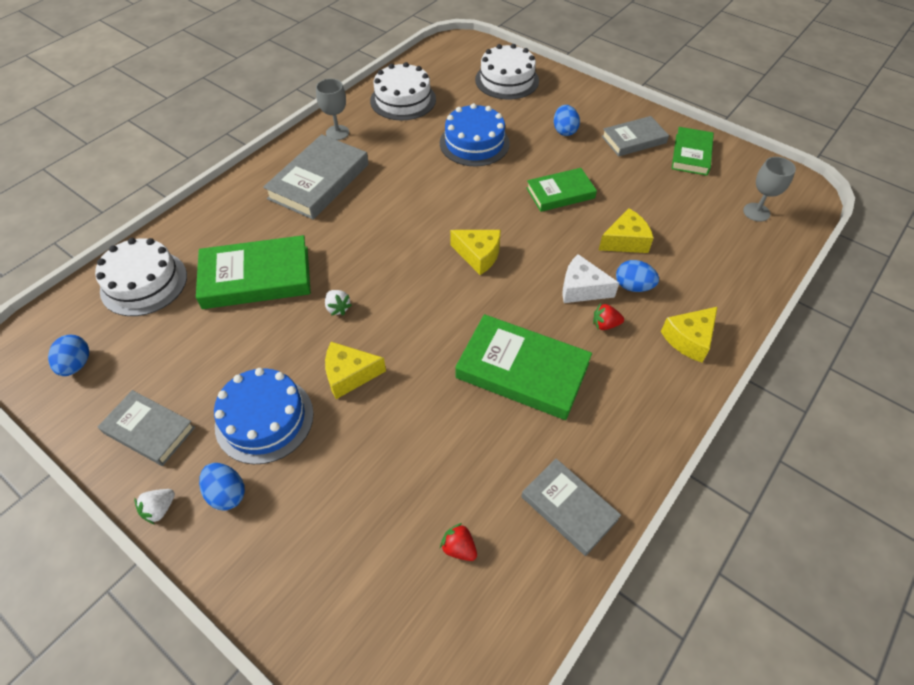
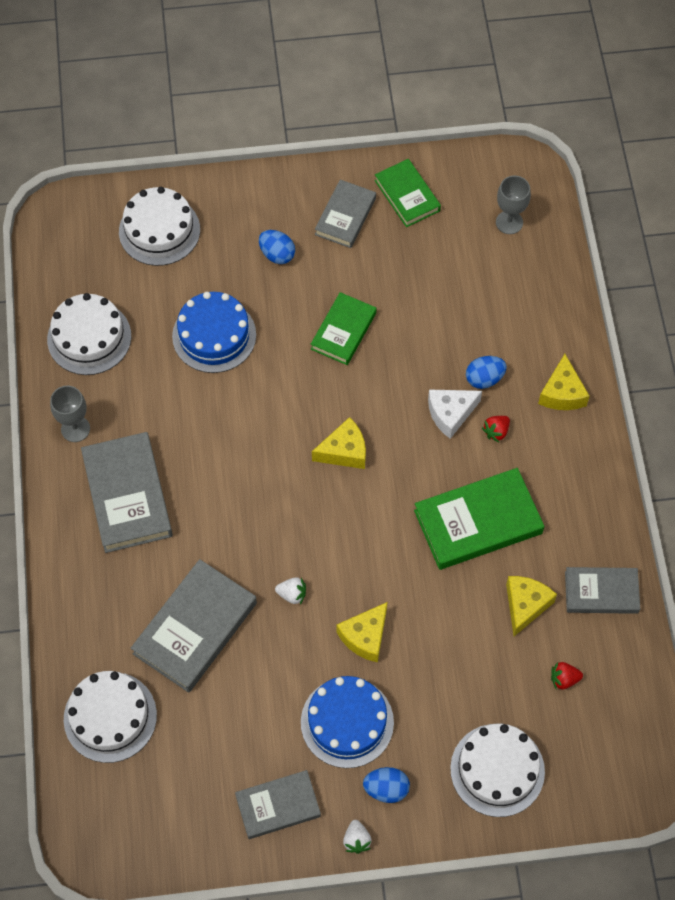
camera: 45 degrees left, 10 degrees up
blue egg [48,335,89,376] -> none
green book [196,235,311,309] -> grey book [131,559,257,693]
yellow cheese [599,208,654,253] -> yellow cheese moved to [506,576,557,636]
none -> white cake [450,723,545,817]

